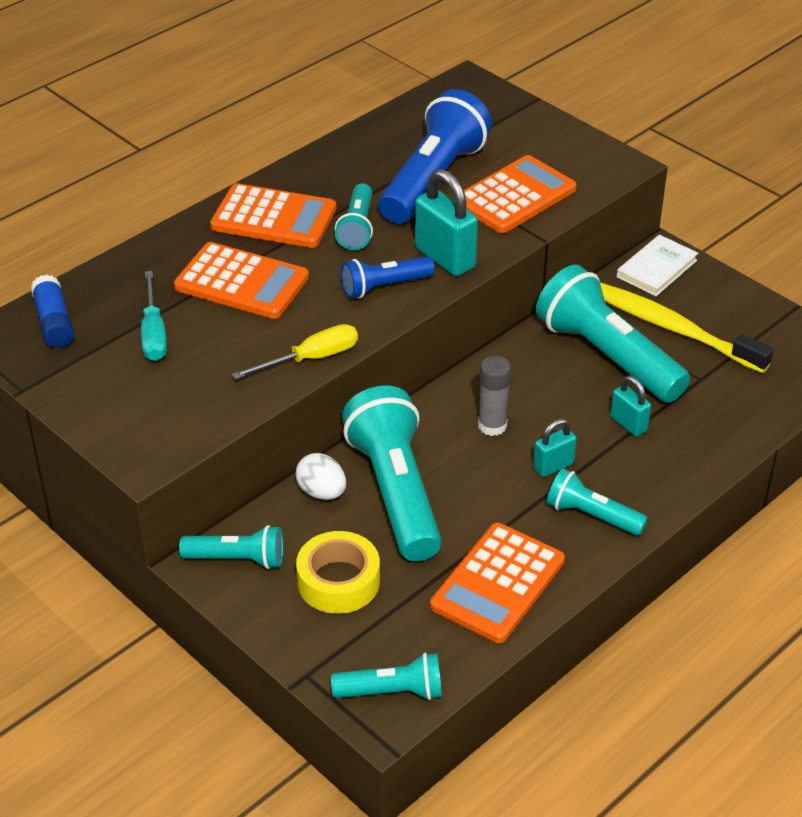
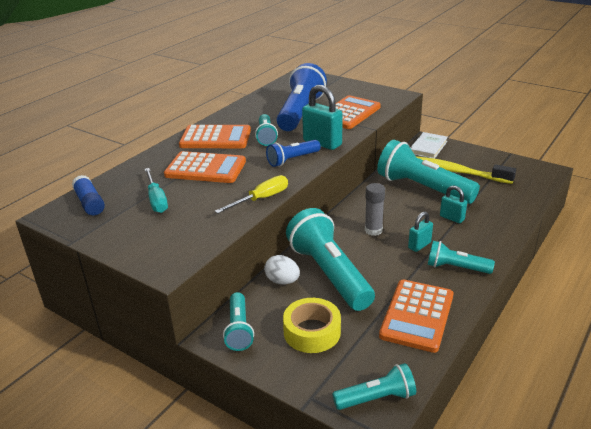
camera: 10 degrees left, 10 degrees down
turquoise flashlight [179,525,284,569] -> turquoise flashlight turned 90 degrees clockwise [223,292,254,351]

